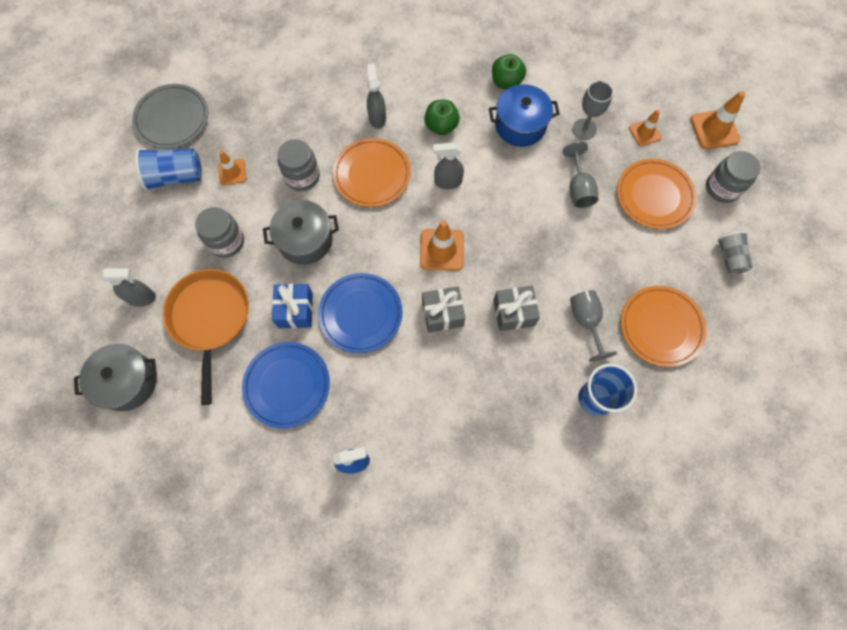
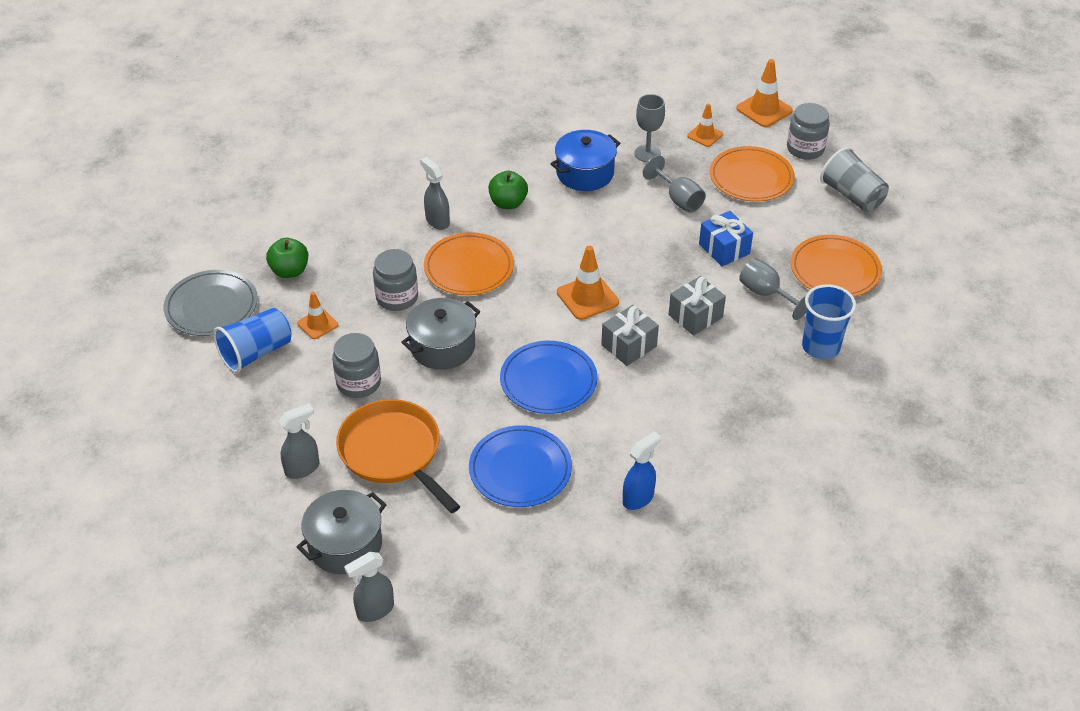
camera: 30 degrees left, 25 degrees down
blue gift [272,284,313,328] -> blue gift moved to [699,211,753,267]
grey spray bottle [433,142,464,189] -> grey spray bottle moved to [344,552,394,622]
green apple [492,54,526,89] -> green apple moved to [266,238,308,278]
grey cup [717,231,752,274] -> grey cup [820,147,889,212], size x1.52

